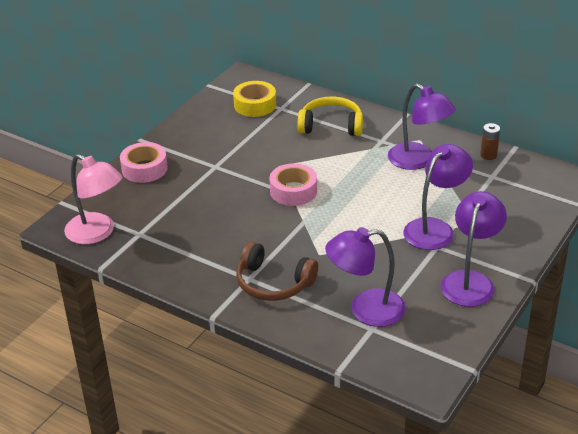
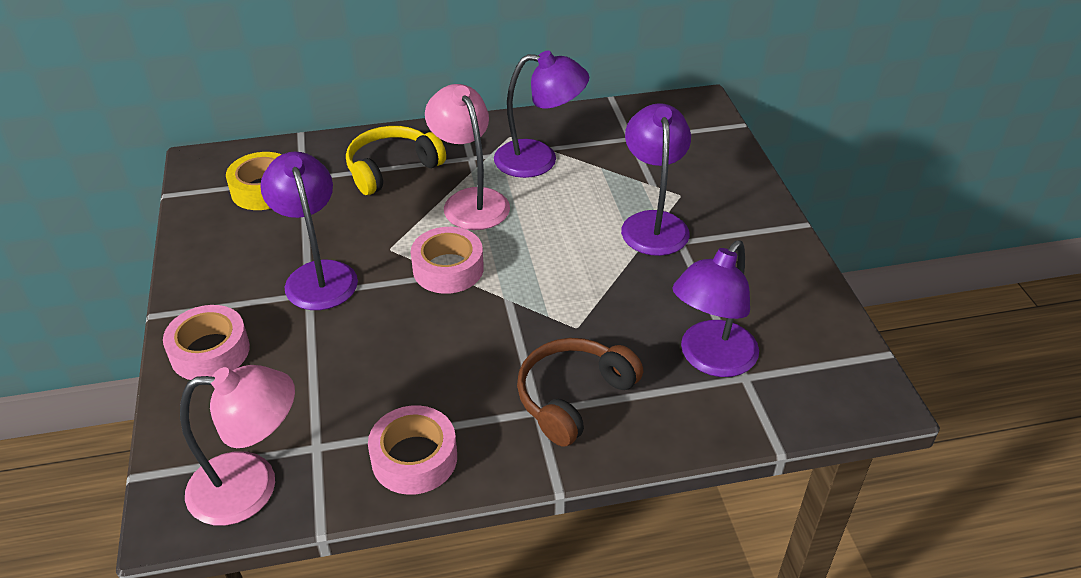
camera: 45 degrees left, 5 degrees up
brown headphones [236,242,318,301] -> brown headphones turned 150 degrees clockwise [517,338,643,447]
purple lamp [441,191,507,307] -> purple lamp moved to [260,152,358,310]
brown battery [480,123,500,160] -> none
none -> pink tape [368,405,457,495]
none -> pink lamp [425,84,510,230]

